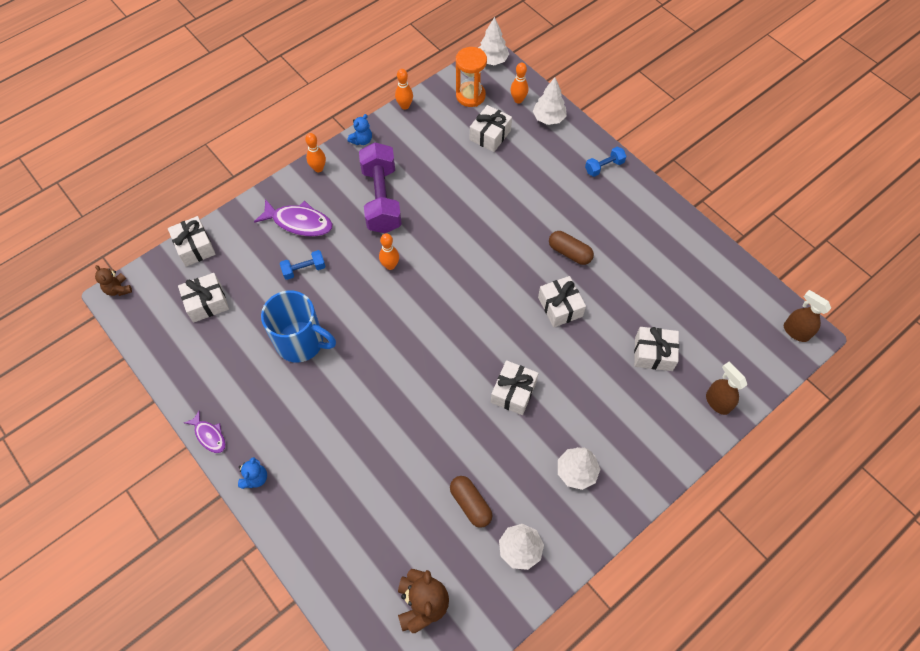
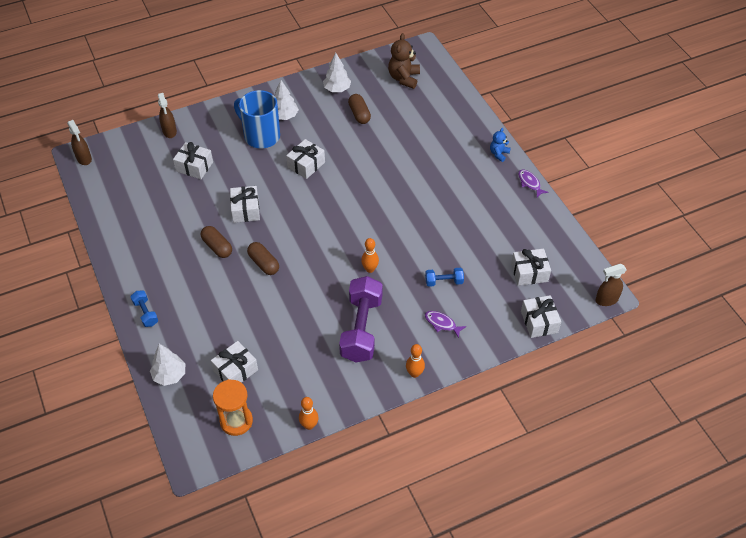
camera: 165 degrees left, 10 degrees down
brown teddy bear [95,265,132,296] -> brown spray bottle [595,264,627,306]
purple fish [254,199,333,237] -> purple fish [425,311,466,338], size x0.58
blue mug [261,290,336,363] -> blue mug moved to [234,90,280,148]
blue teddy bear [347,114,372,145] -> none
white tree [478,17,509,65] -> none
orange bowling pin [510,63,528,104] -> none
blue dumbbell [585,147,626,177] -> blue dumbbell turned 75 degrees clockwise [130,290,158,327]
none -> brown capsule [247,242,279,275]

